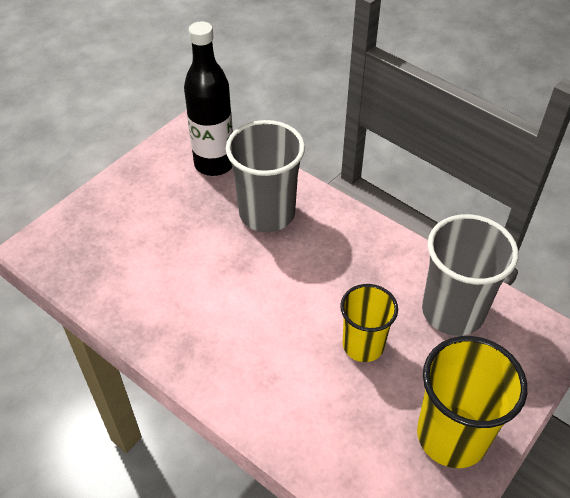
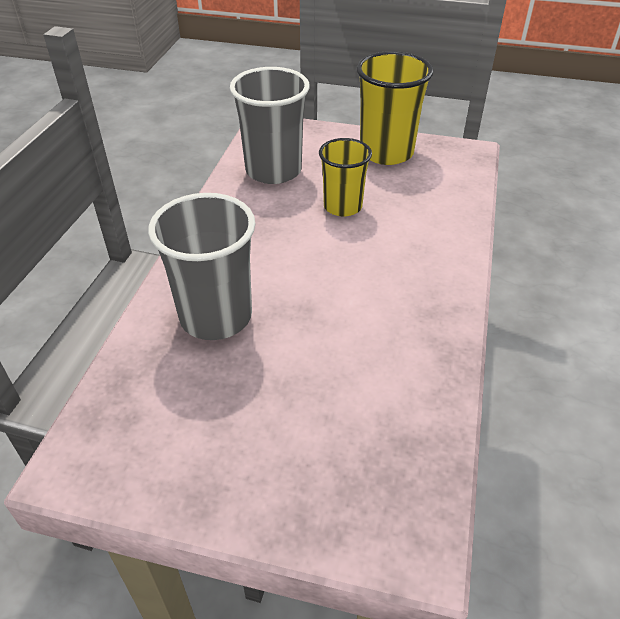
camera: 115 degrees left, 5 degrees down
black bottle [184,22,233,176] -> none

